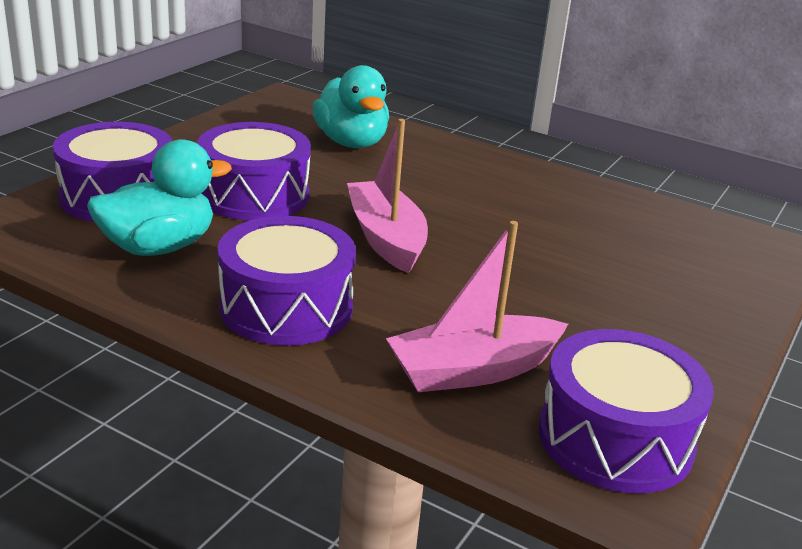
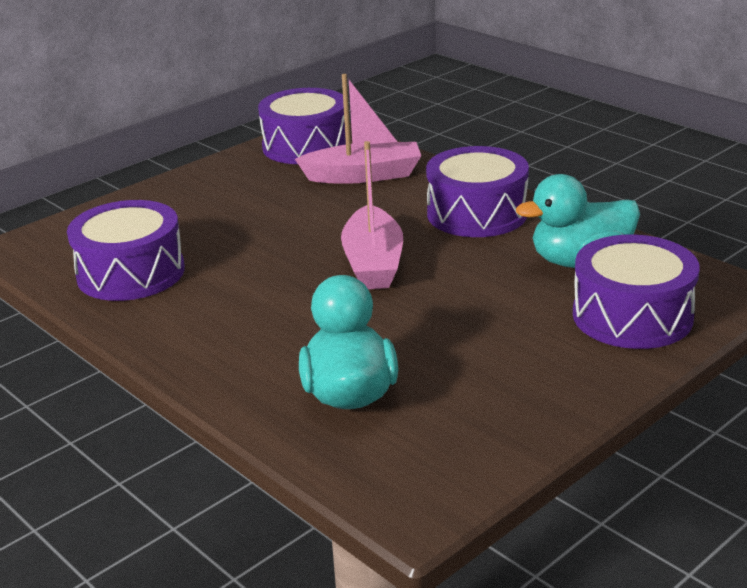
camera: 160 degrees left, 0 degrees up
purple drum [197,122,311,221] -> purple drum moved to [67,200,185,301]

